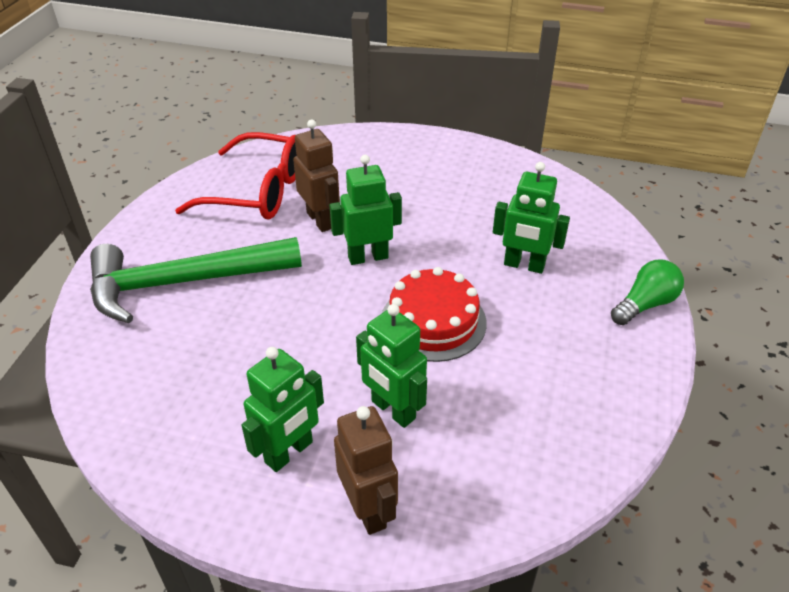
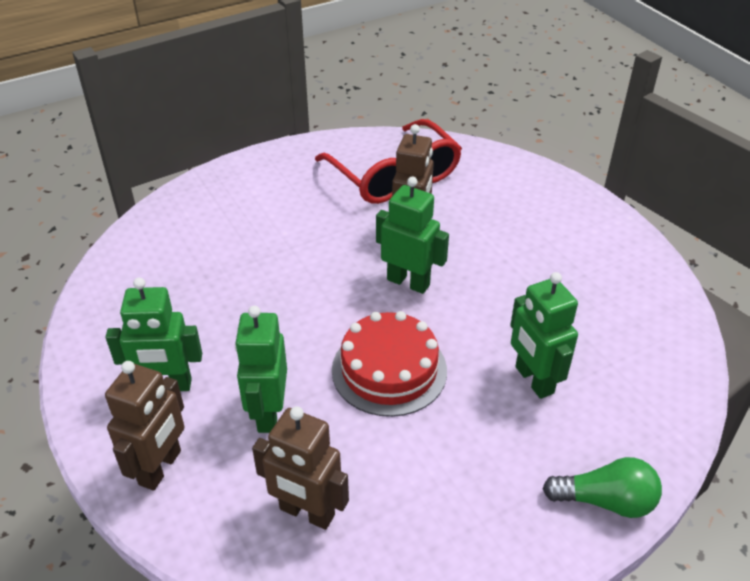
camera: 45 degrees right, 0 degrees up
green hammer [90,237,302,323] -> none
none -> brown robot [252,406,349,530]

